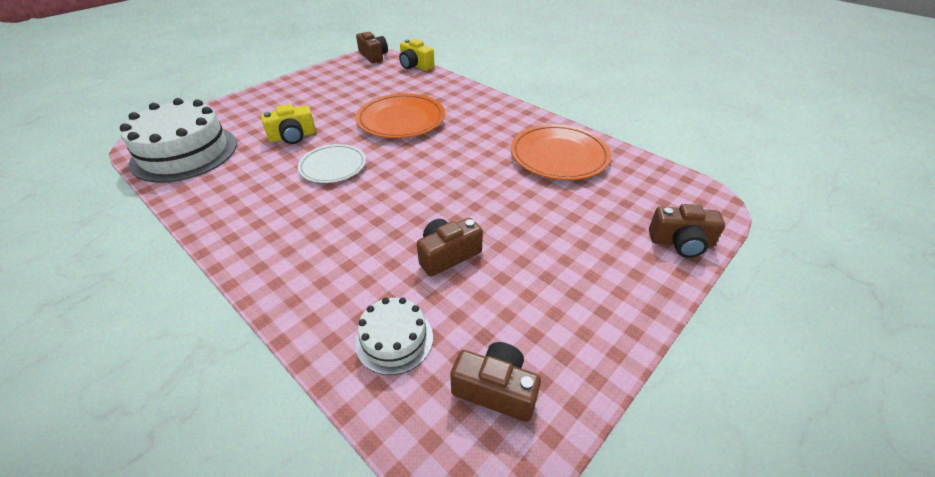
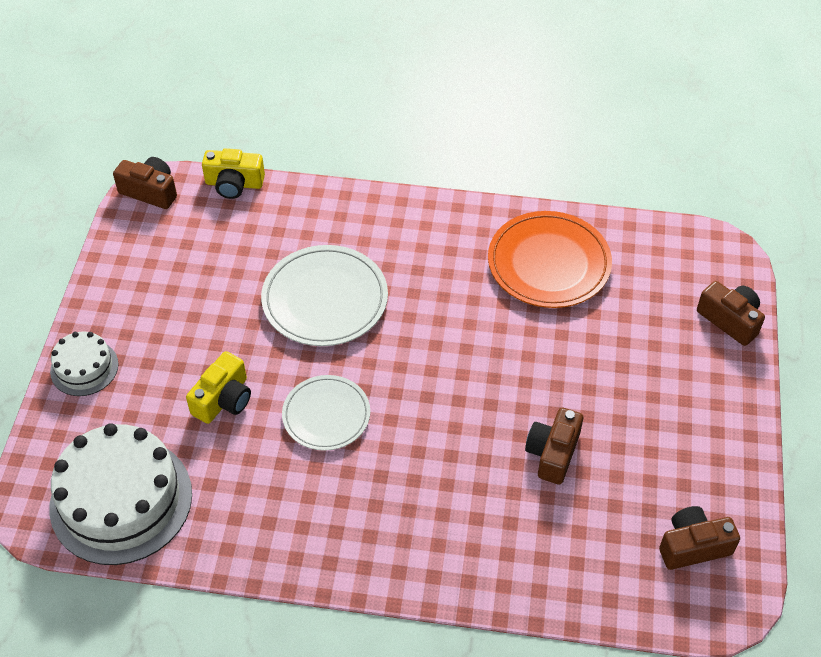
camera: 35 degrees left, 10 degrees up
white cake [355,297,433,375] -> white cake moved to [50,332,118,396]
orange plate [356,93,445,138] -> white plate [261,245,388,346]
brown camera [649,204,725,258] -> brown camera turned 105 degrees counterclockwise [697,281,765,346]

